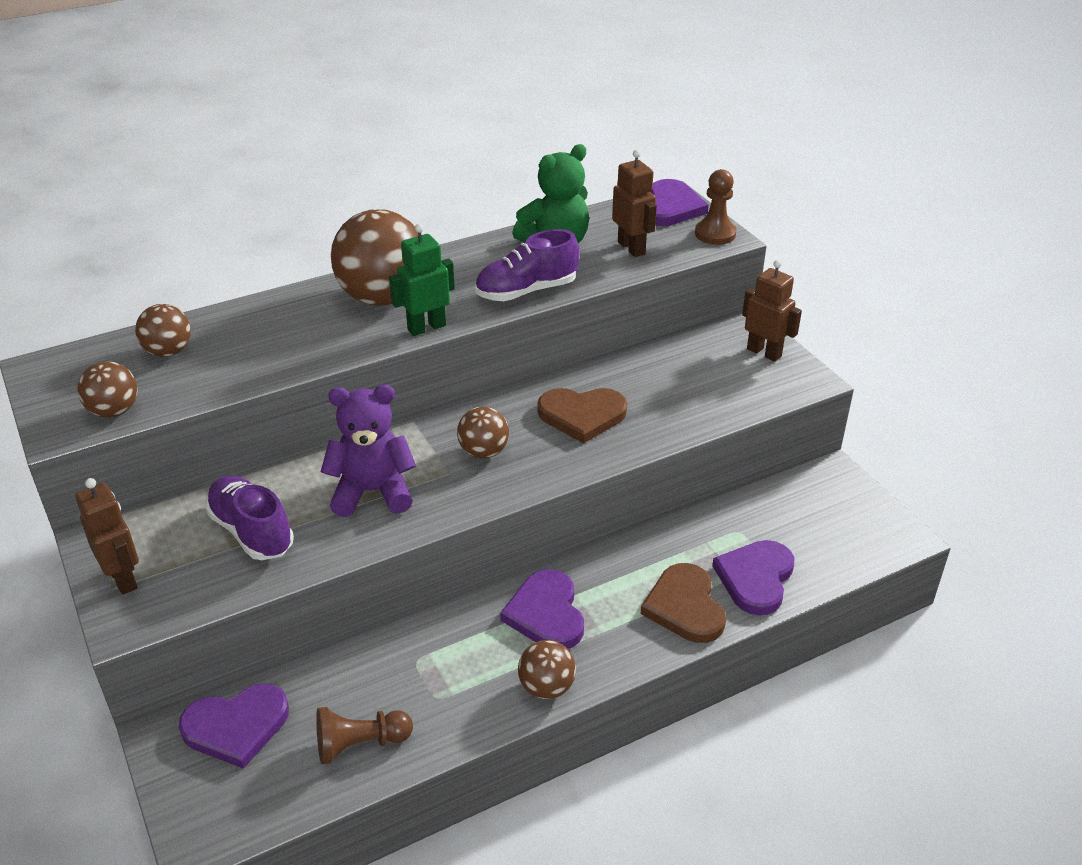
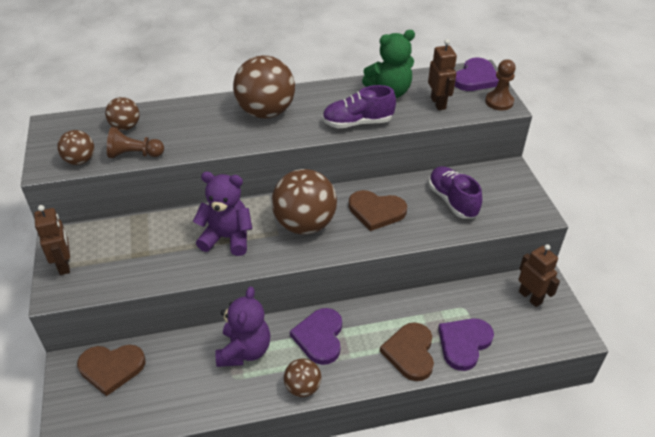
camera: 15 degrees right, 5 degrees up
purple heart [179,683,289,769] -> brown heart [77,345,145,396]
purple shoe [205,476,294,560] -> purple shoe moved to [428,166,482,218]
brown pawn [316,707,413,764] -> brown pawn moved to [107,127,164,158]
green robot [389,224,455,336] -> none
brown ball [457,406,509,458] -> brown ball [271,169,337,234], size x1.90
brown robot [742,260,802,362] -> brown robot moved to [518,244,560,307]
none -> purple teddy bear [216,287,270,367]

